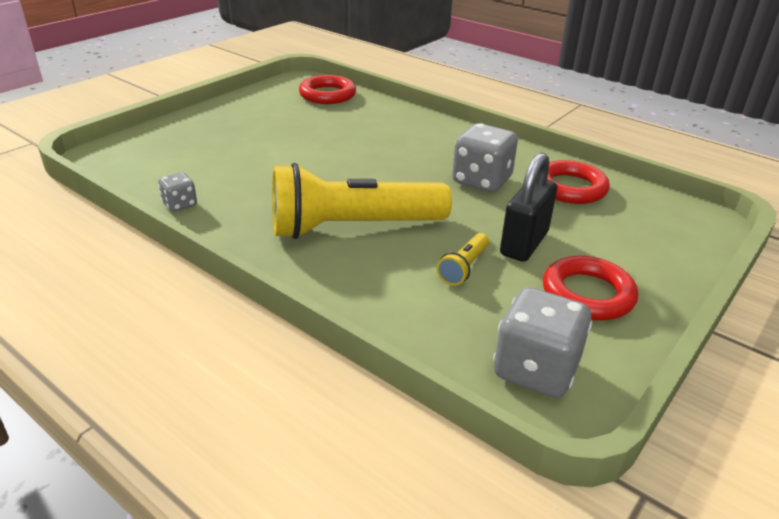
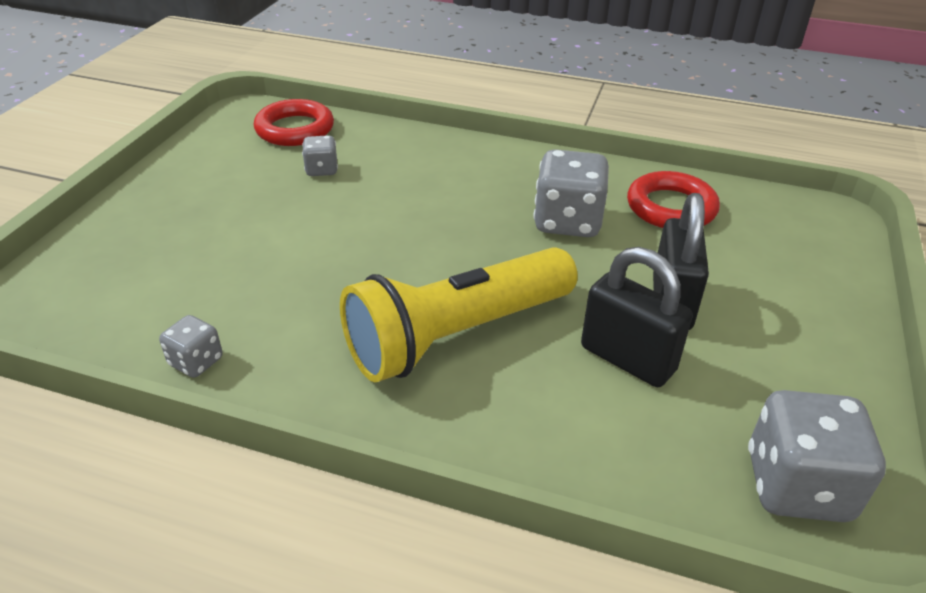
camera: 20 degrees left, 5 degrees up
yellow flashlight [437,233,489,286] -> black padlock [581,247,693,387]
red ring [543,256,638,321] -> none
none -> grey dice [302,135,338,176]

